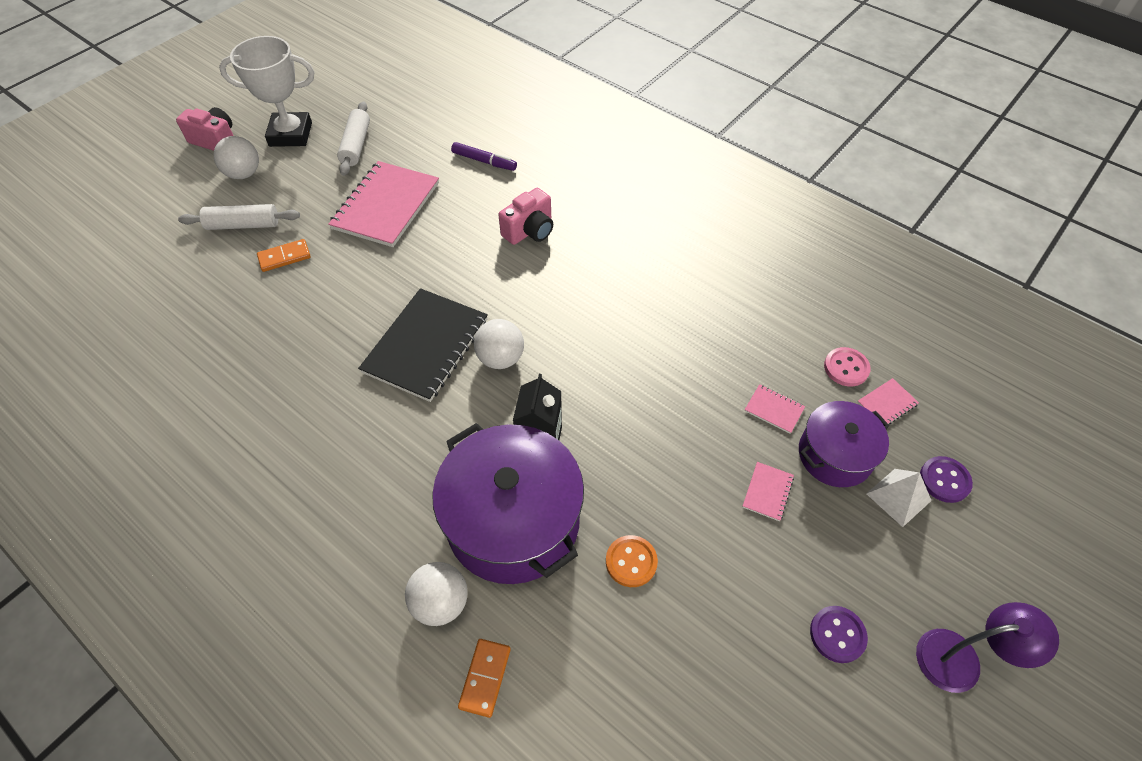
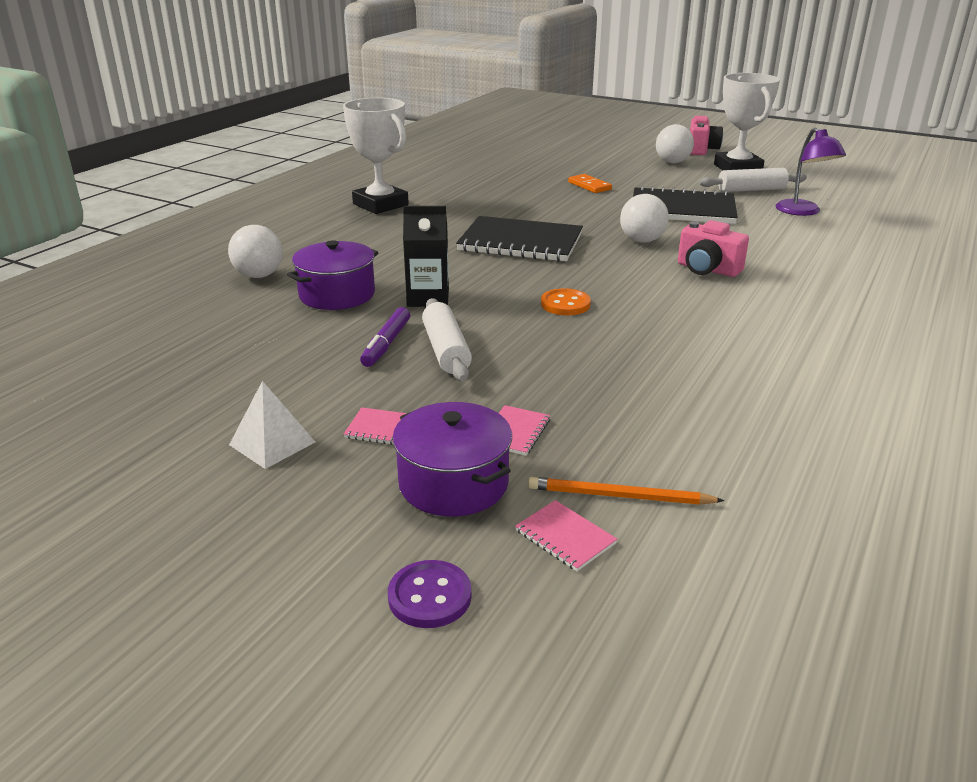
camera: 80 degrees right, 25 degrees down
white rolling pin [178,204,300,230] -> white rolling pin moved to [422,298,472,381]
pink notebook [328,161,439,247] -> black notebook [633,186,738,224]
purple pot [432,423,584,584] -> purple pot [287,240,378,310], size x0.59
purple marker [451,142,517,171] -> purple marker moved to [360,307,410,367]
orange domino [458,639,511,718] -> none
white ball [474,319,524,369] -> white ball moved to [620,194,669,243]
orange button [606,535,658,587] -> orange button moved to [541,288,591,315]
purple button [810,606,868,663] -> none
pink button [824,347,871,386] -> orange pencil [528,477,724,505]
white pyramid [866,469,932,527] -> white pyramid moved to [229,381,315,469]
purple lamp [916,602,1059,693] -> purple lamp moved to [775,128,846,216]
none -> white trophy [343,98,409,214]

